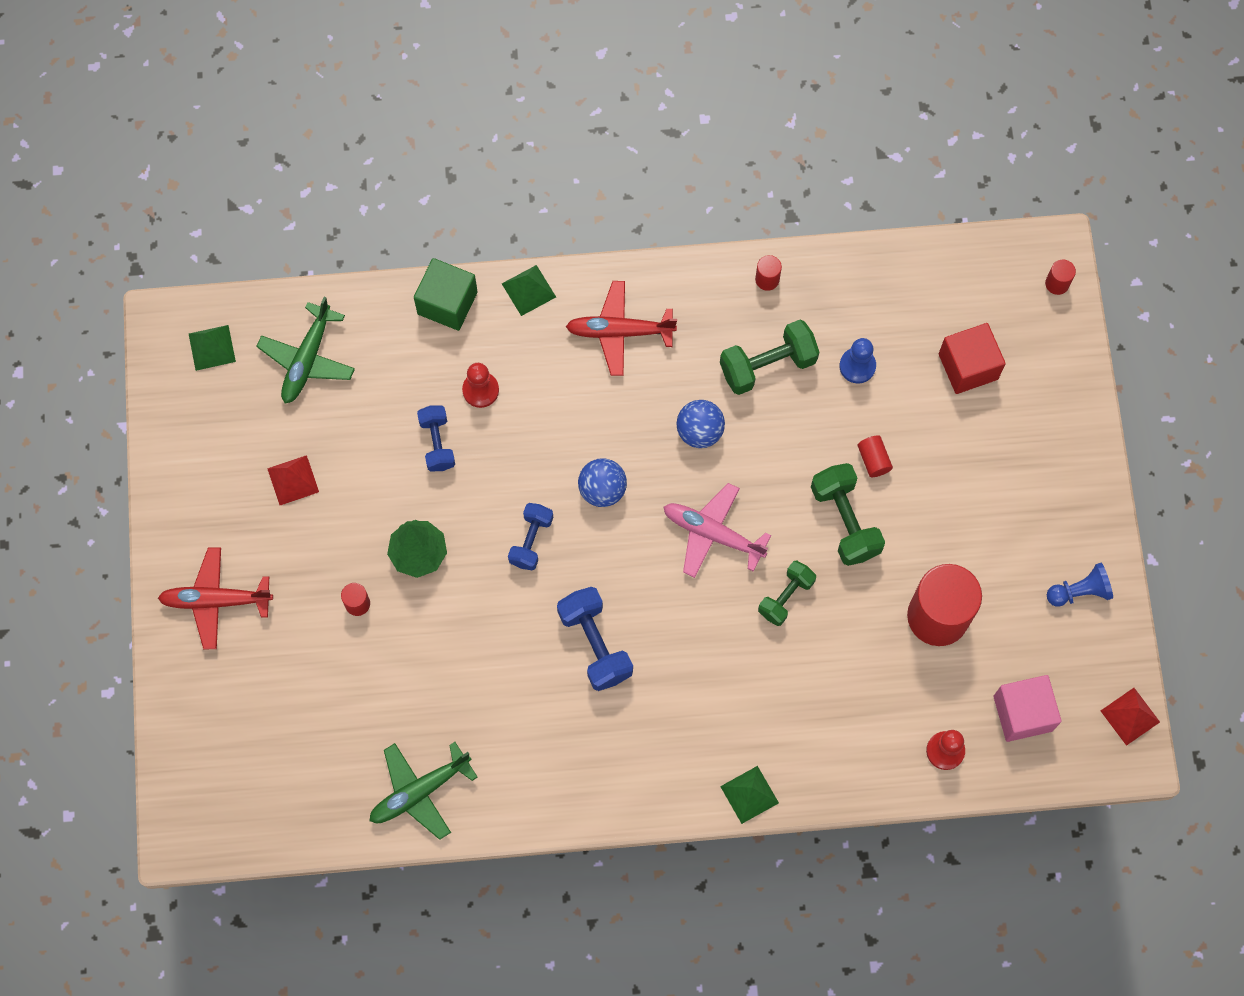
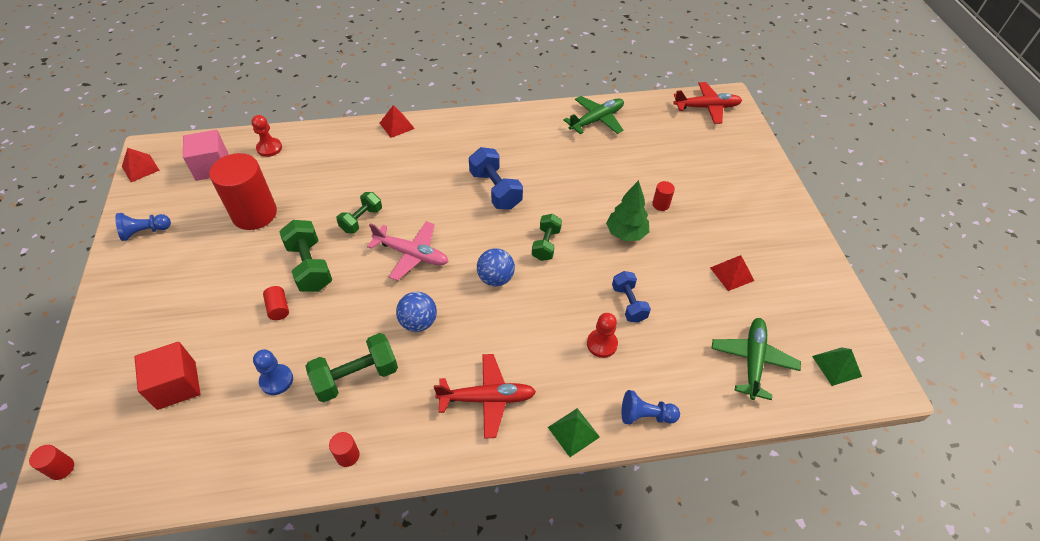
camera: 175 degrees right, 20 degrees down
red plane [158,547,273,649] -> red plane moved to [673,82,742,124]
green cube [414,258,478,331] -> blue pawn [622,390,680,425]
blue dumbbell [508,503,553,571] -> green dumbbell [532,214,562,261]
green pyramid [720,766,779,824] -> red pyramid [380,105,415,138]

